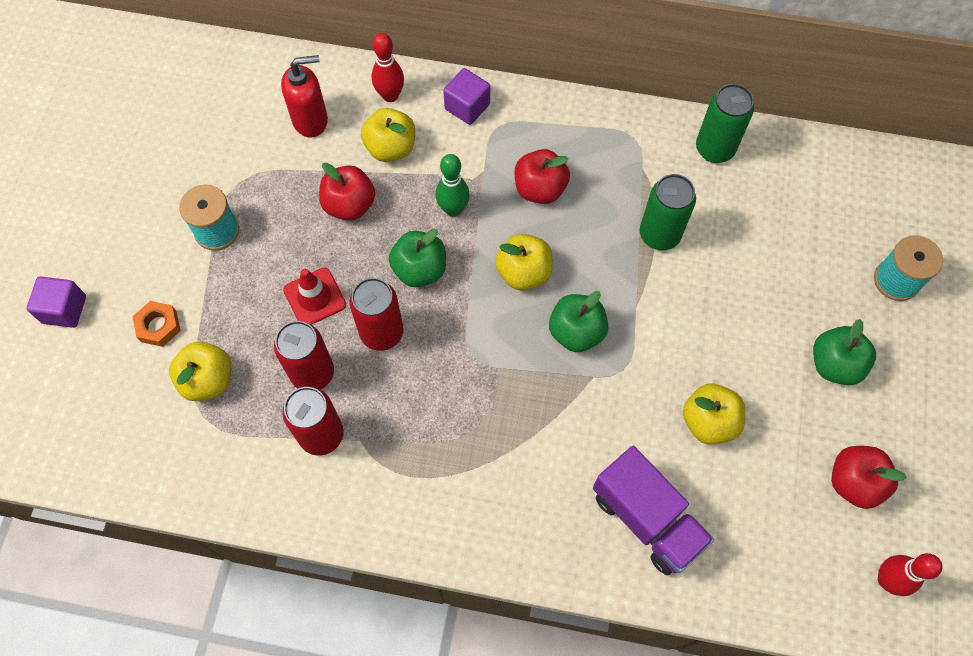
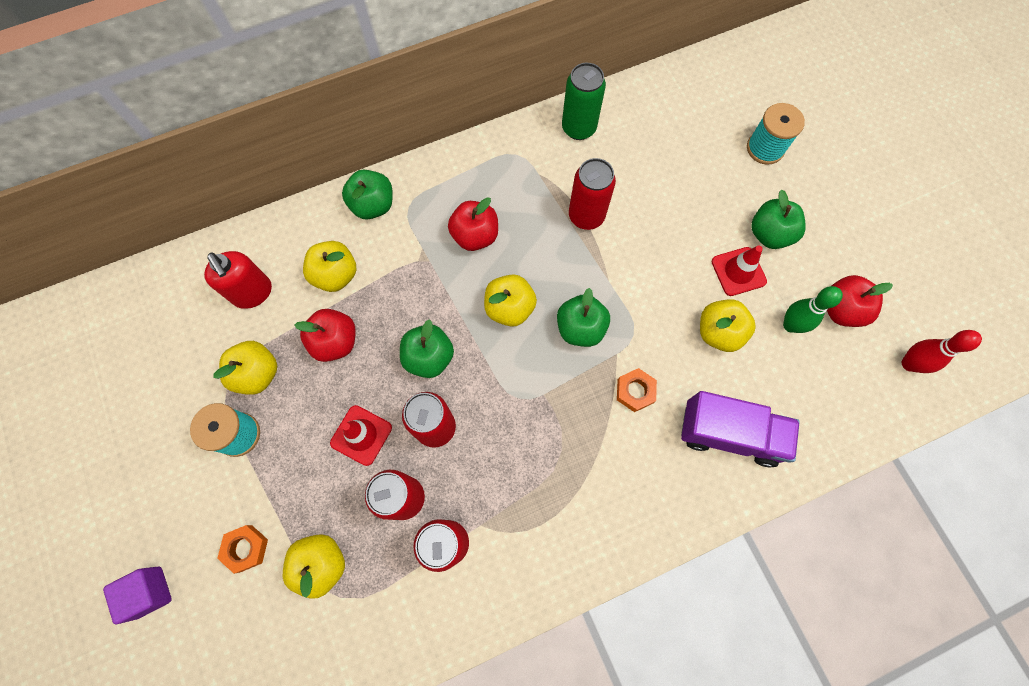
camera: 35 degrees left, 5 degrees up
red soap dispenser [281,55,328,138] -> red soap dispenser turned 105 degrees clockwise [204,251,272,309]
red bowling pin [372,33,404,102] -> none
green bowling pin [436,154,470,217] -> green bowling pin moved to [783,286,843,333]
purple cube [443,68,490,125] -> green apple [342,169,393,220]
green can [640,174,696,250] -> red can [569,158,616,230]
none -> yellow apple [213,341,277,395]
none -> orange nut [617,368,657,412]
none -> red traffic cone [712,246,767,296]

